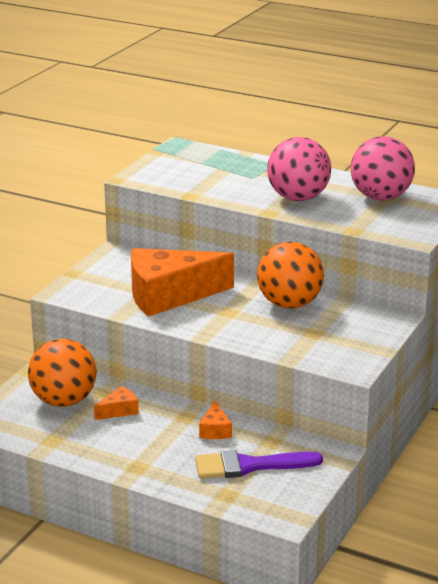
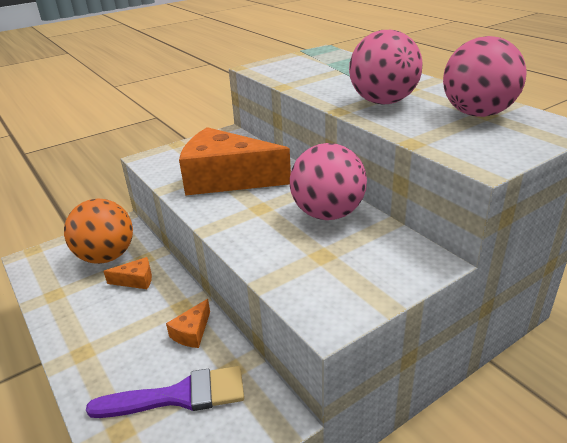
camera: 30 degrees right, 5 degrees up
purple brush [195,450,323,479] -> purple brush turned 150 degrees clockwise [86,366,244,418]
orange ball [257,242,324,309] -> pink ball [290,143,367,220]

